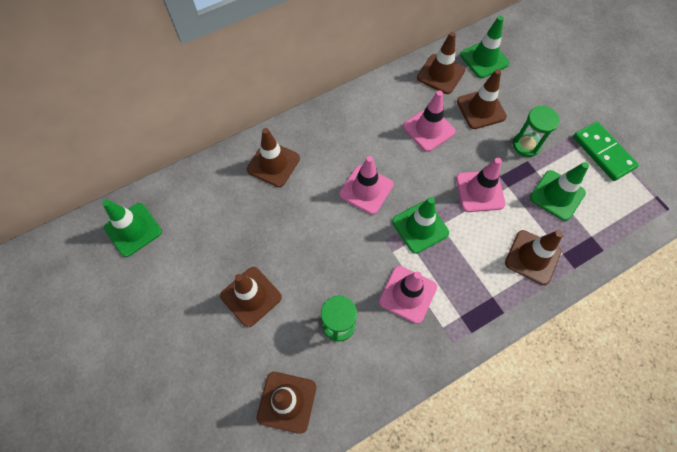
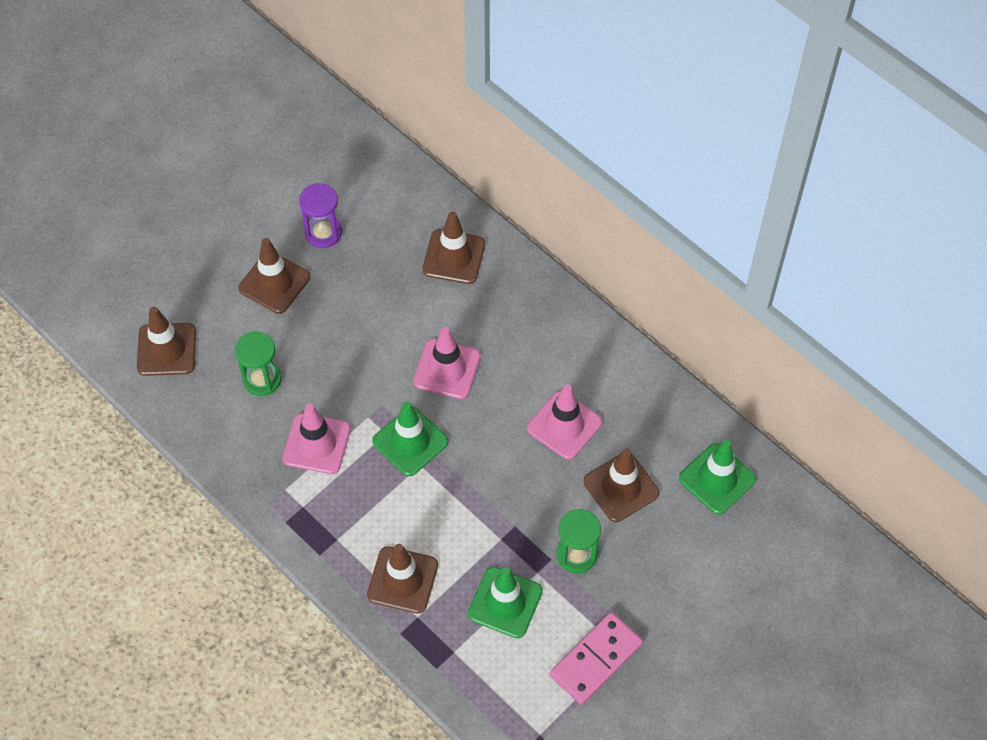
camera: 75 degrees right, 5 degrees down
green traffic cone [102,200,162,257] -> none
brown traffic cone [417,32,465,94] -> none
pink traffic cone [456,158,506,212] -> none
green domino [573,122,639,181] -> pink domino [550,612,643,705]
none -> purple hourglass [299,183,342,248]

